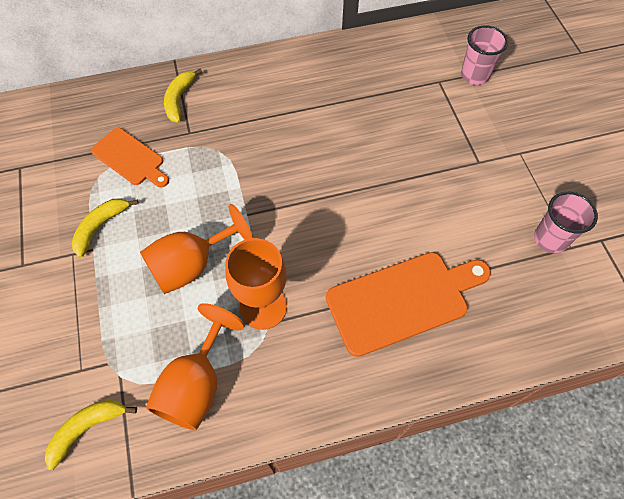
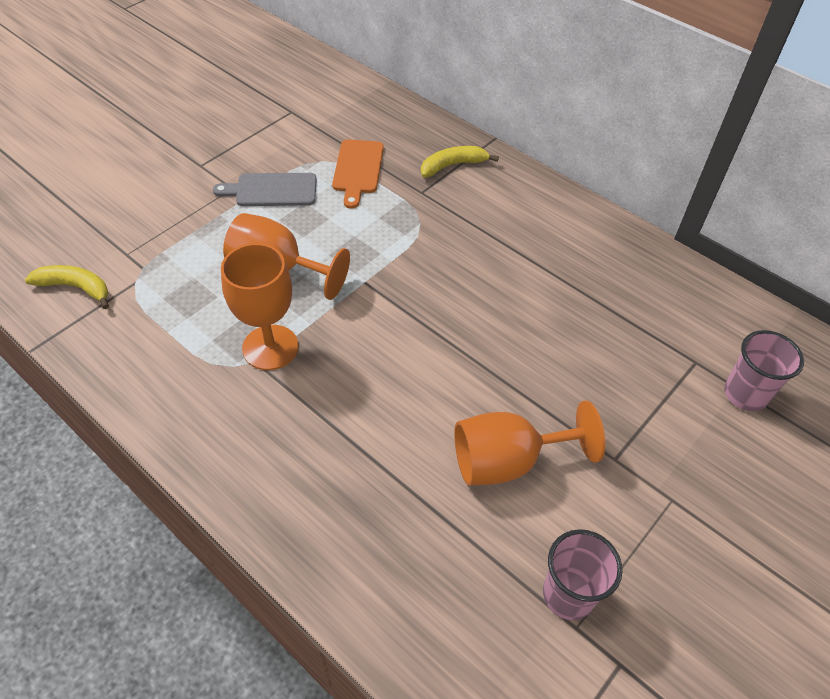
camera: 55 degrees right, 10 degrees down
yellow banana [72,198,138,258] -> grey cutting board [213,173,317,206]
orange goblet [146,303,245,431] -> orange goblet moved to [454,400,605,485]
orange cutting board [326,252,491,357] -> none

